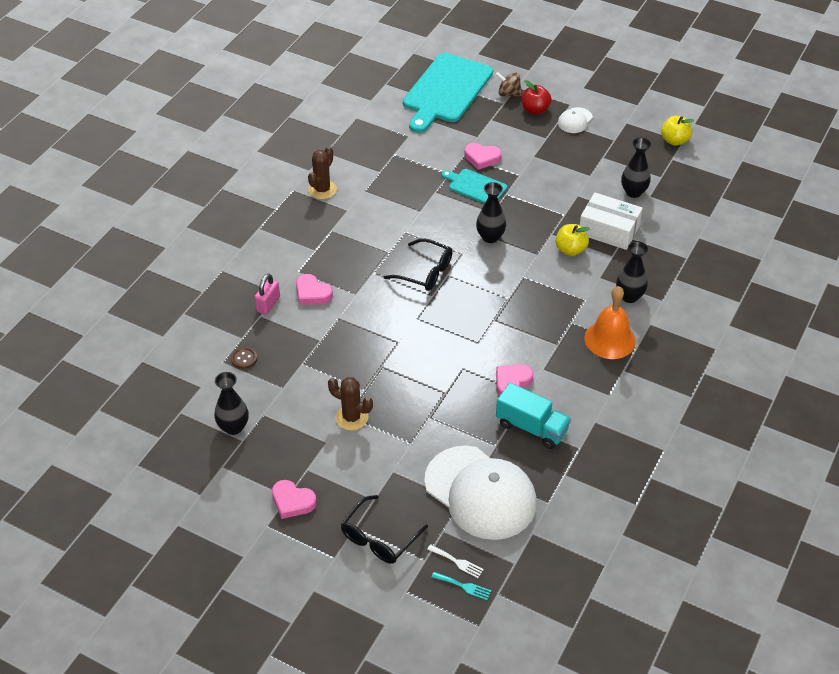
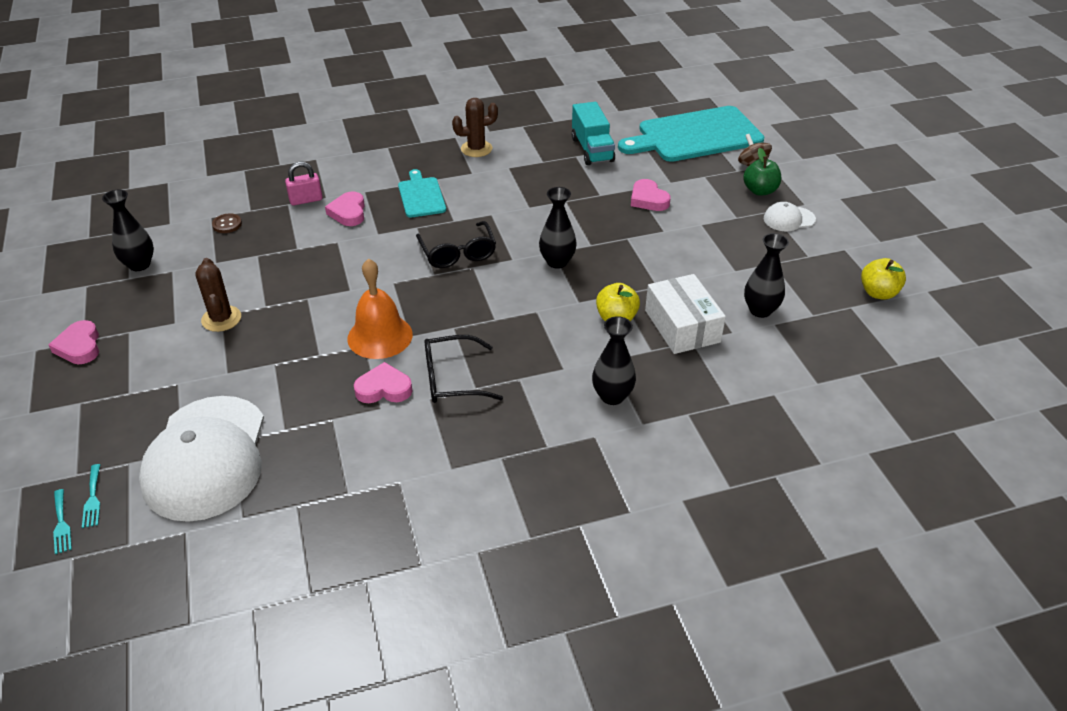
camera: 45 degrees right, 5 degrees down
black glasses [341,495,428,564] -> black glasses moved to [424,335,503,403]
white fork [427,544,484,578] -> turquoise fork [82,464,100,528]
turquoise cutting board [442,169,507,203] -> turquoise cutting board moved to [398,169,446,218]
turquoise truck [496,383,571,449] -> turquoise truck moved to [572,102,615,165]
red apple [522,80,551,115] -> green apple [743,148,781,196]
orange bell [584,286,636,359] -> orange bell moved to [348,258,413,359]

